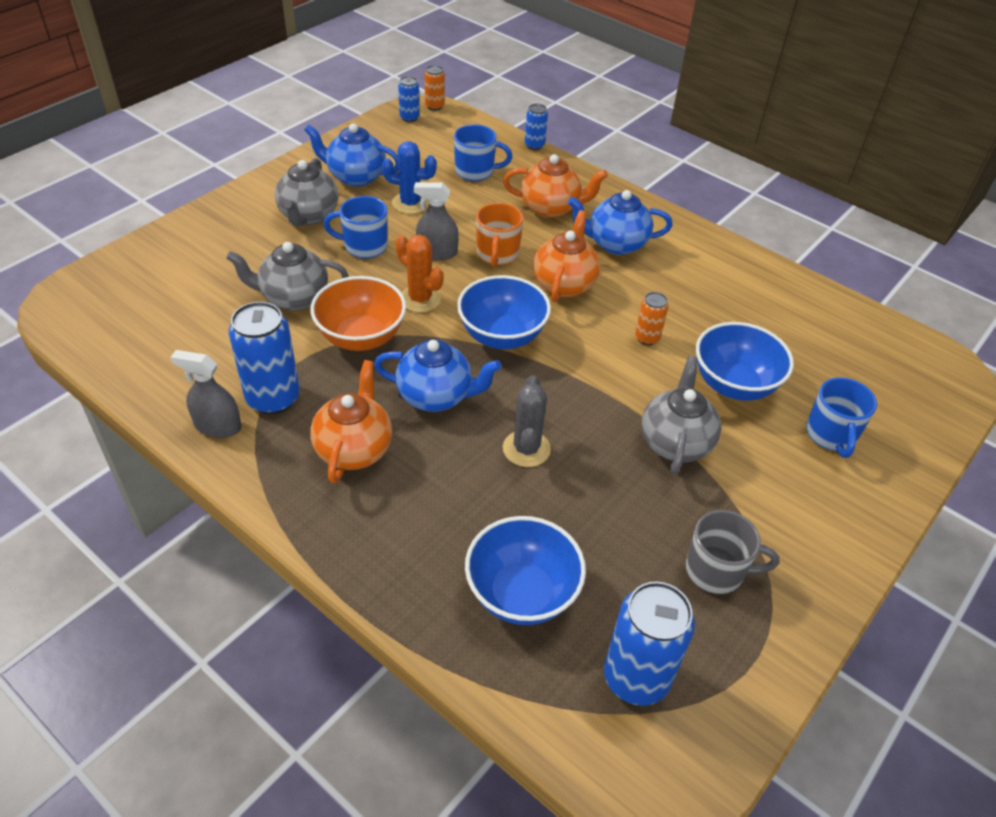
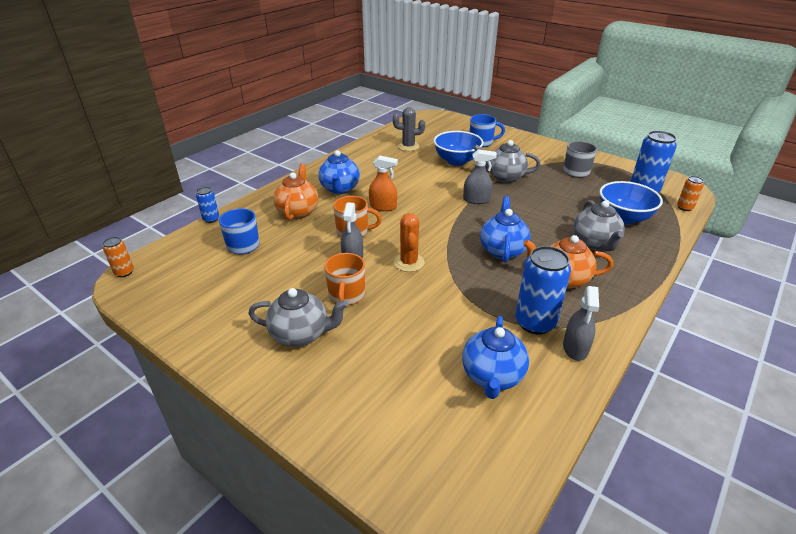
camera: 90 degrees left, 10 degrees down
grey teapot [226,242,349,311] -> grey teapot moved to [573,200,625,251]
blue teapot [304,123,399,187] -> blue teapot moved to [462,316,529,399]
orange bowl [310,276,406,351] -> none
blue mug [323,196,388,259] -> orange mug [324,253,365,305]
blue cactus [382,141,437,214] -> none
orange cactus [395,235,443,313] -> orange cactus turned 45 degrees counterclockwise [394,213,424,272]
blue can [398,76,420,122] -> none
blue bowl [457,275,551,349] -> none
grey cactus [503,375,551,467] -> grey cactus moved to [393,107,425,151]
orange teapot [533,210,600,302] -> orange spray bottle [369,156,398,211]
orange can [635,292,668,345] -> orange can moved to [677,176,704,211]
none -> grey spray bottle [463,149,497,204]

